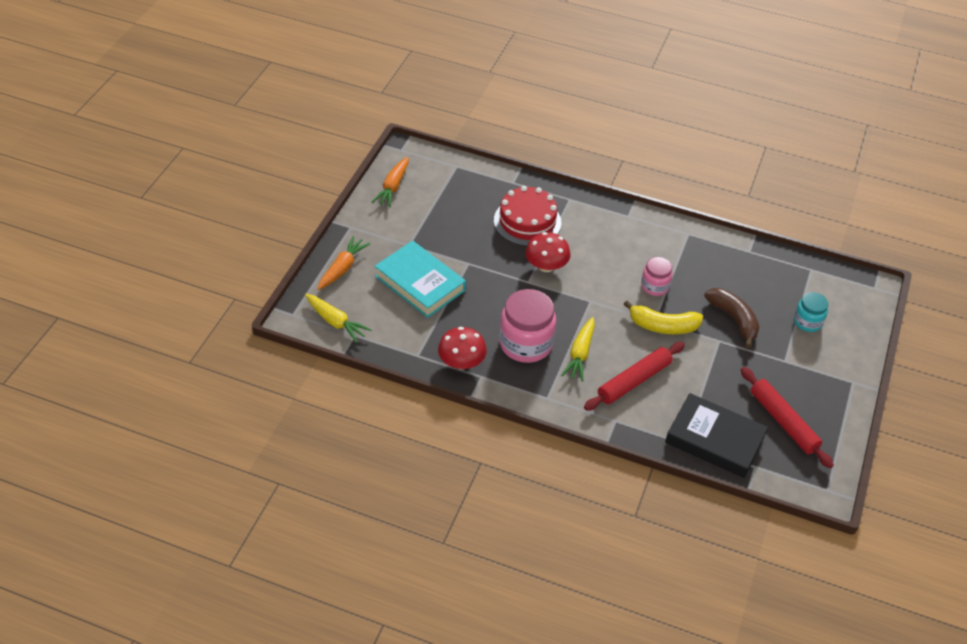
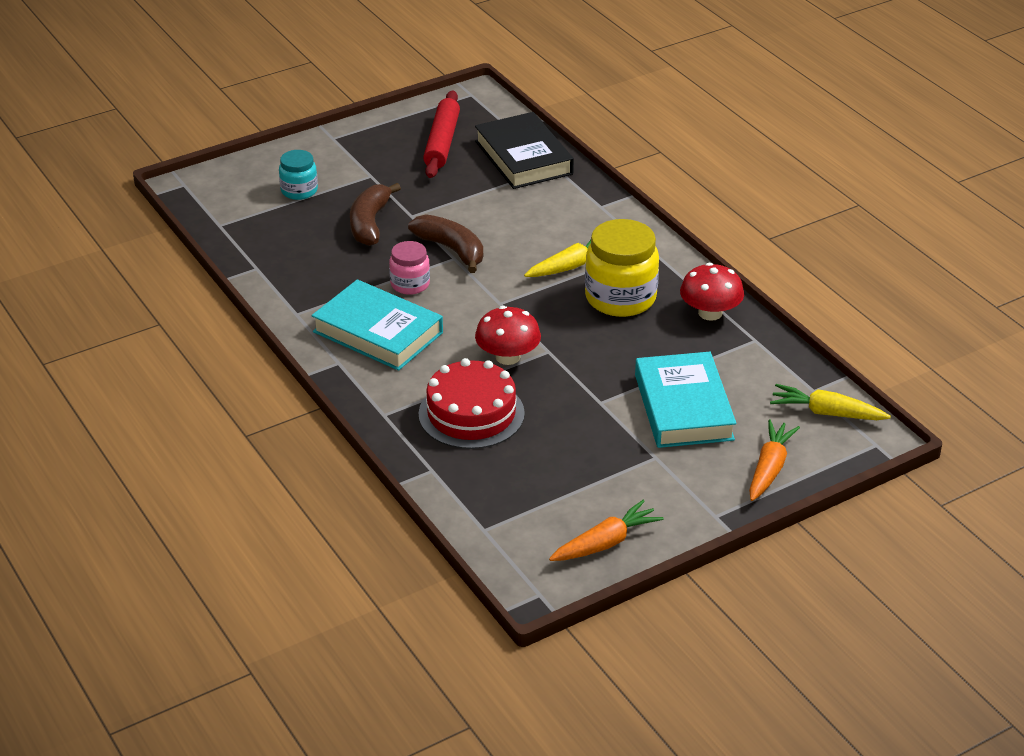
camera: 140 degrees left, 10 degrees down
yellow carrot [305,294,372,343] -> yellow carrot turned 60 degrees counterclockwise [770,384,891,420]
orange carrot [317,236,371,290] -> orange carrot turned 135 degrees clockwise [749,419,800,501]
pink jar [499,289,556,363] -> yellow jar [585,219,659,317]
red rolling pin [584,342,685,411] -> none
yellow banana [624,300,703,334] -> brown banana [408,214,483,273]
none -> turquoise book [311,279,443,371]

